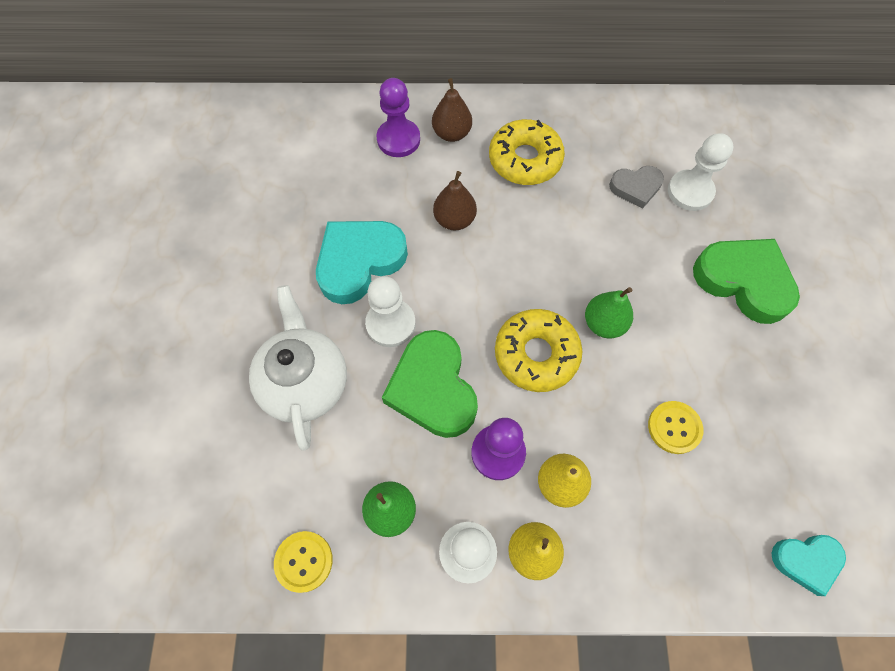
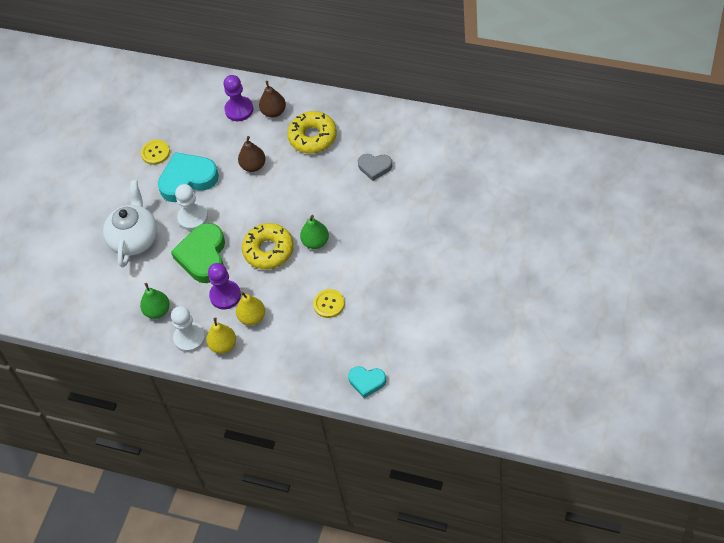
camera: 25 degrees right, 10 degrees down
yellow button [274,531,333,593] -> yellow button moved to [141,140,170,165]
white pawn [668,133,734,211] -> none
green heart [693,239,800,324] -> none

